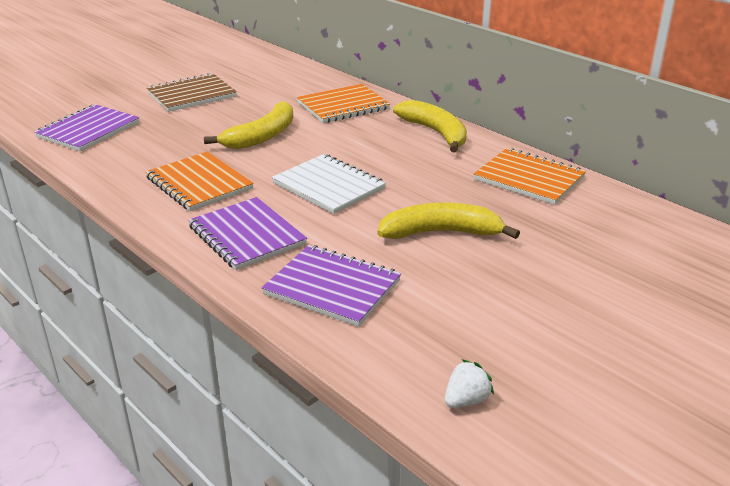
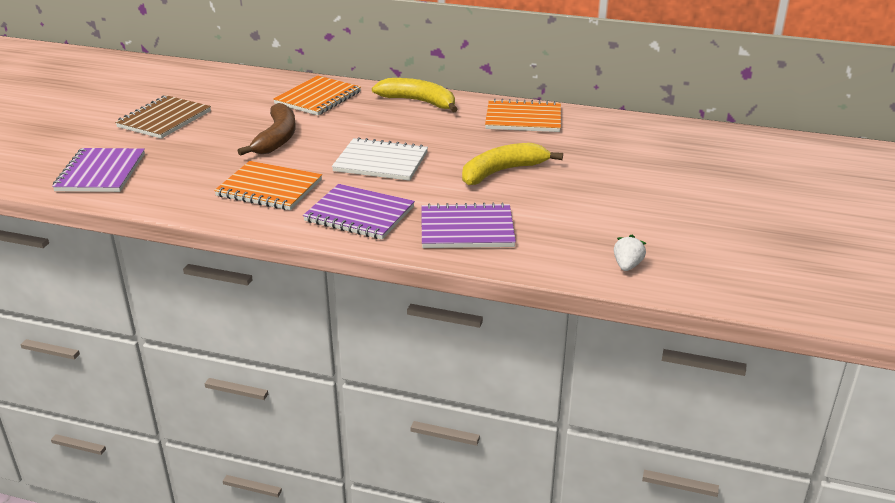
camera: 30 degrees left, 0 degrees up
yellow banana [204,101,293,149] -> brown banana [238,103,296,156]

